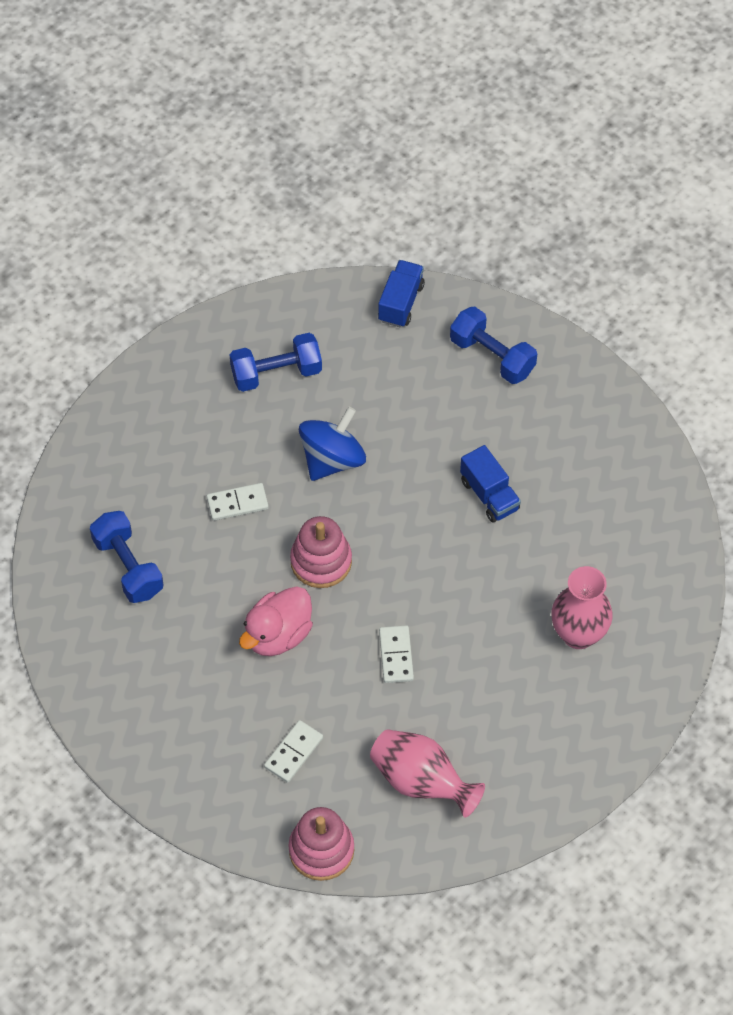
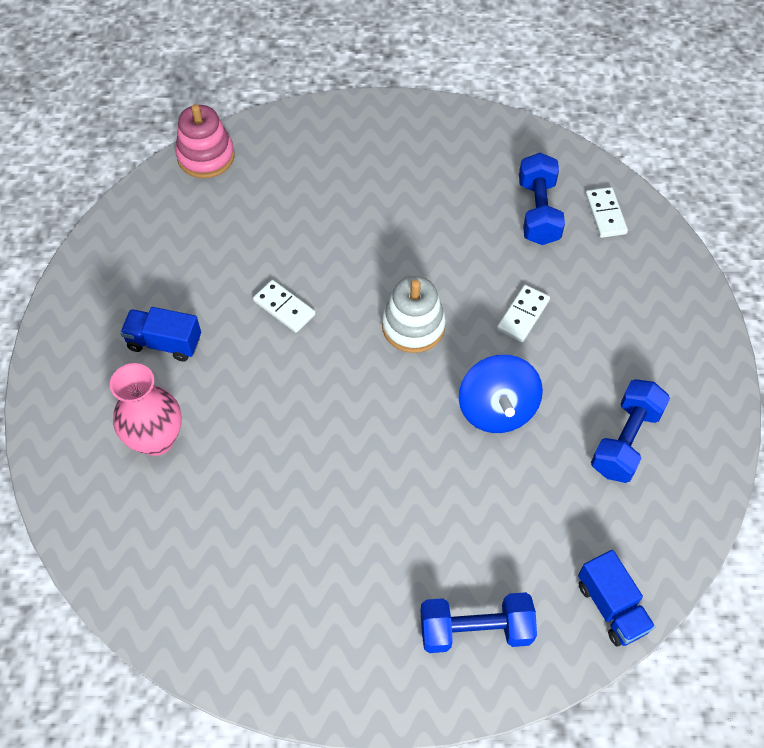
camera: 135 degrees right, 0 degrees up
blue dumbbell [90,511,164,603] -> blue dumbbell turned 75 degrees clockwise [519,153,565,245]
pink duck [239,586,313,656] -> none
white domino [264,720,323,783] -> white domino moved to [585,187,628,238]
pink stacking toy [290,516,352,588] -> white stacking toy [382,276,446,353]
pink vase [370,729,485,818] -> none
blue truck [460,445,521,523] -> blue truck moved to [120,307,201,362]

